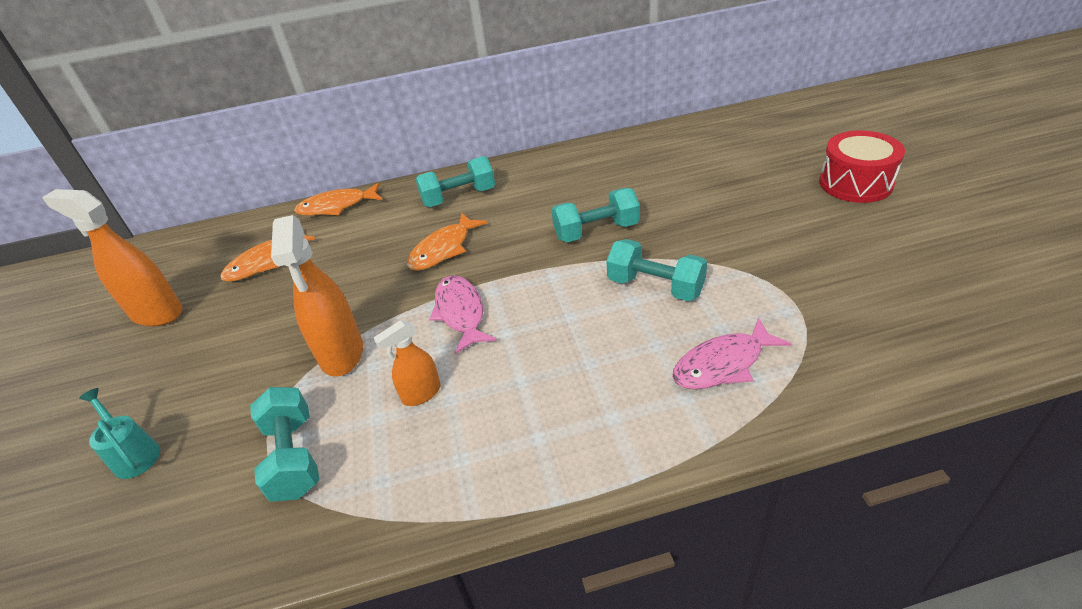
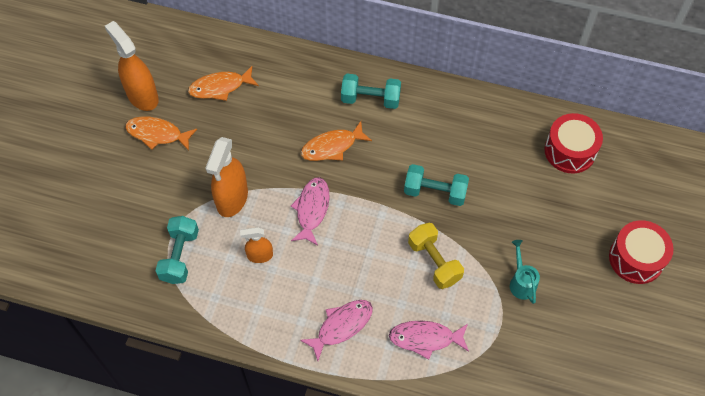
camera: 25 degrees right, 20 degrees up
turquoise watering can [79,388,160,479] -> turquoise watering can moved to [510,240,540,304]
orange fish [294,183,382,216] -> orange fish moved to [125,117,197,151]
turquoise dumbbell [607,239,707,301] -> yellow dumbbell [408,223,464,289]
none -> pink fish [300,300,373,361]
none -> red drum [545,113,603,173]

